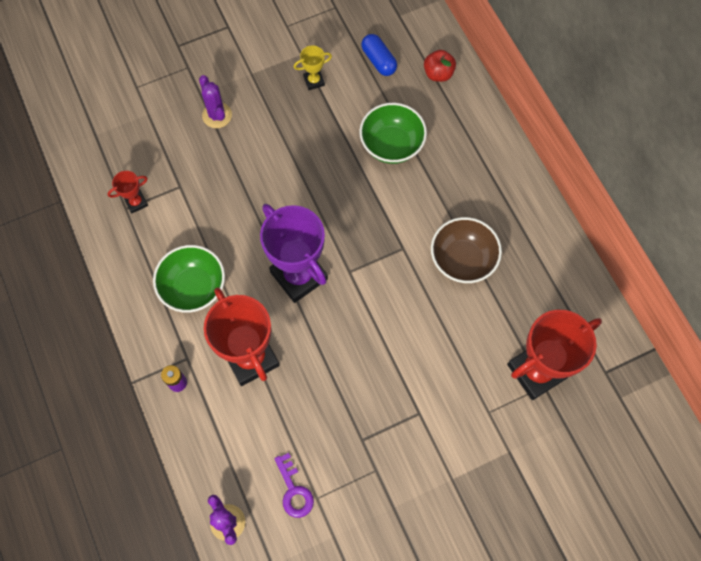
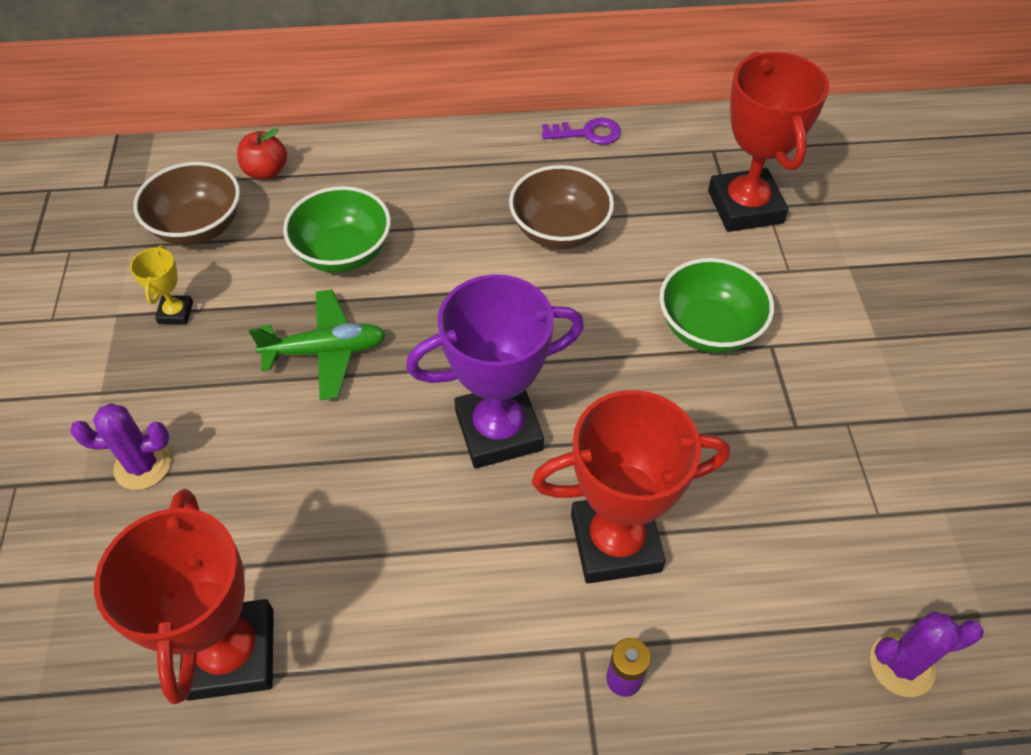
camera: 70 degrees left, 15 degrees down
red trophy [107,171,148,213] -> red trophy [94,489,274,704], size x2.24
green bowl [153,245,225,313] -> green bowl moved to [659,258,774,353]
purple key [274,453,314,518] -> purple key moved to [542,118,621,145]
blue capsule [361,34,397,76] -> brown bowl [133,162,240,245]
none -> green plane [249,290,386,400]

